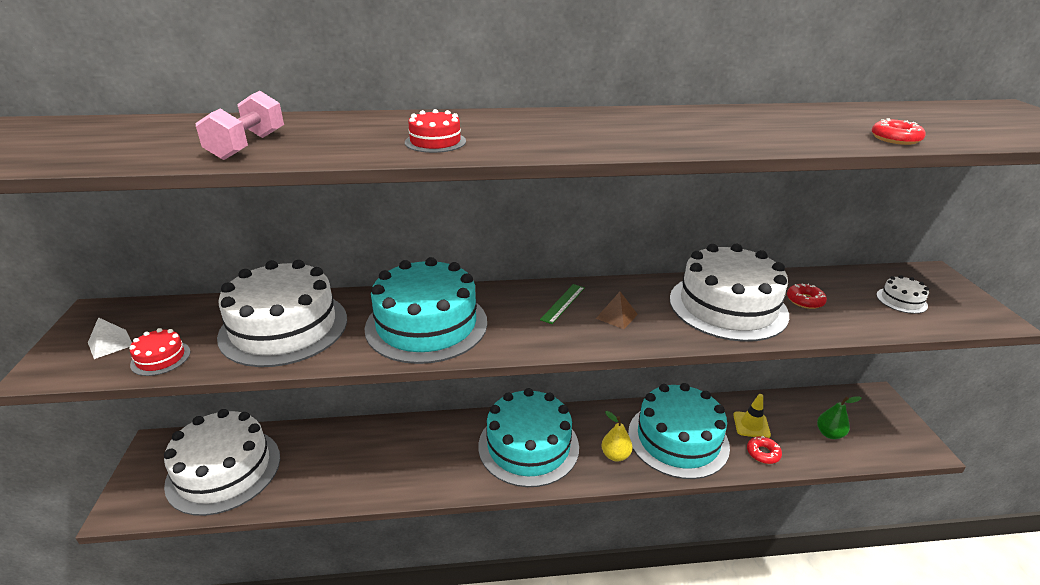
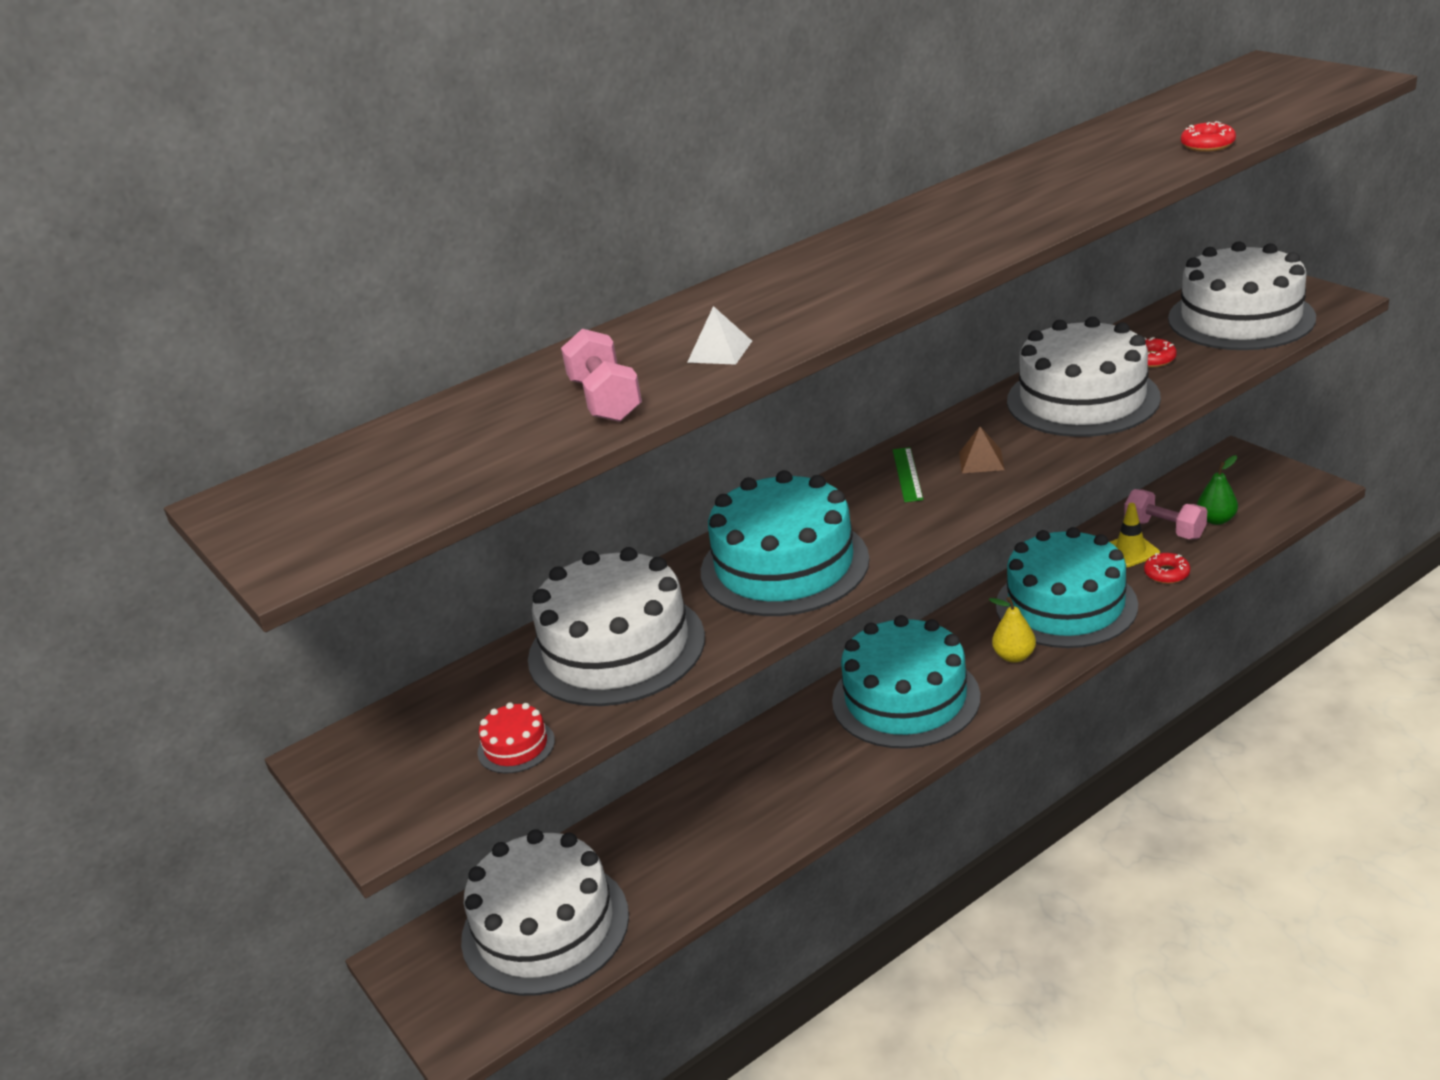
camera: 25 degrees left, 0 degrees up
white pyramid [88,317,132,359] -> white pyramid moved to [687,306,752,365]
red cake [405,109,466,153] -> none
white cake [876,275,929,314] -> white cake [1168,241,1316,350], size x2.47
none -> pink dumbbell [1124,489,1207,539]

